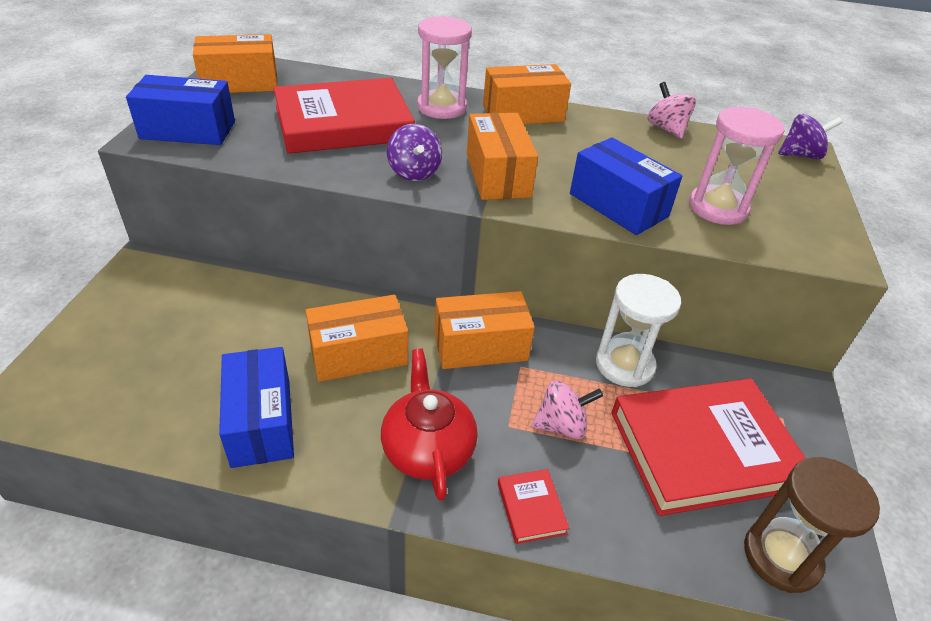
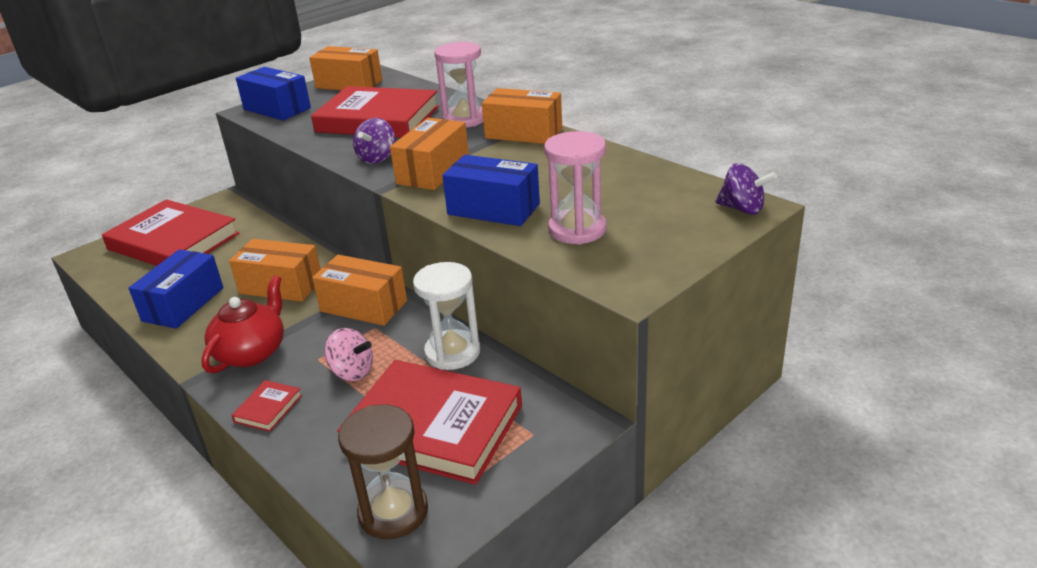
camera: 40 degrees right, 10 degrees down
blue box [570,137,682,235] -> blue box turned 60 degrees counterclockwise [442,155,540,226]
pink spinning top [648,82,696,139] -> none
none -> red book [102,199,239,266]

